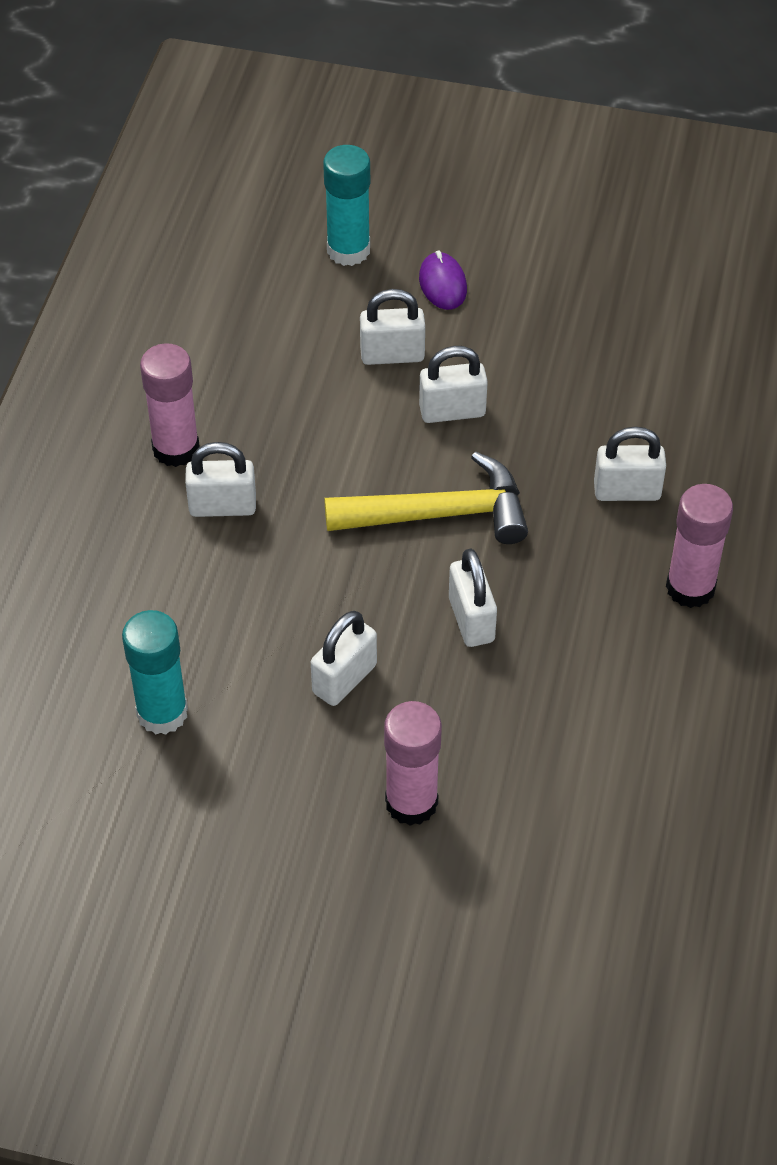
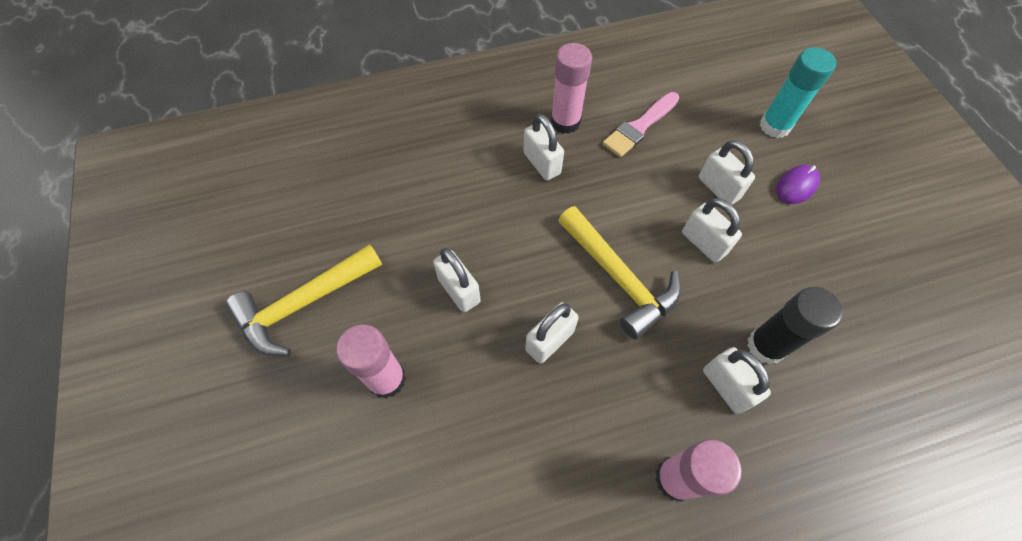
camera: 60 degrees right, 10 degrees up
turquoise glue stick [122,610,188,735] -> none
white padlock [311,611,377,706] -> white padlock turned 45 degrees clockwise [433,248,481,312]
none -> yellow hammer [225,244,382,356]
none -> pink brush [602,92,679,157]
none -> black glue stick [747,287,843,364]

